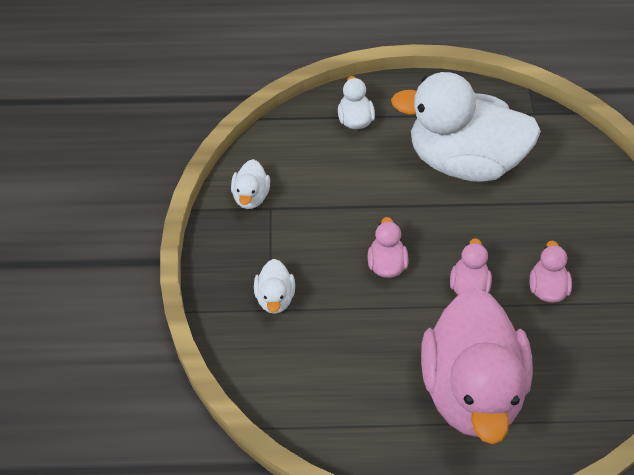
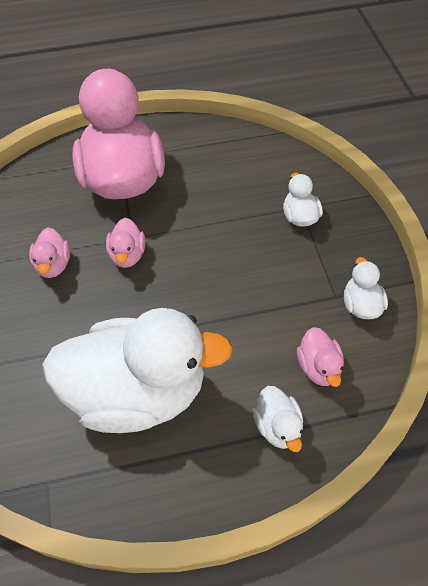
camera: 170 degrees right, 0 degrees up
pink duck [368,217,408,278] -> pink duck moved to [297,327,344,387]

